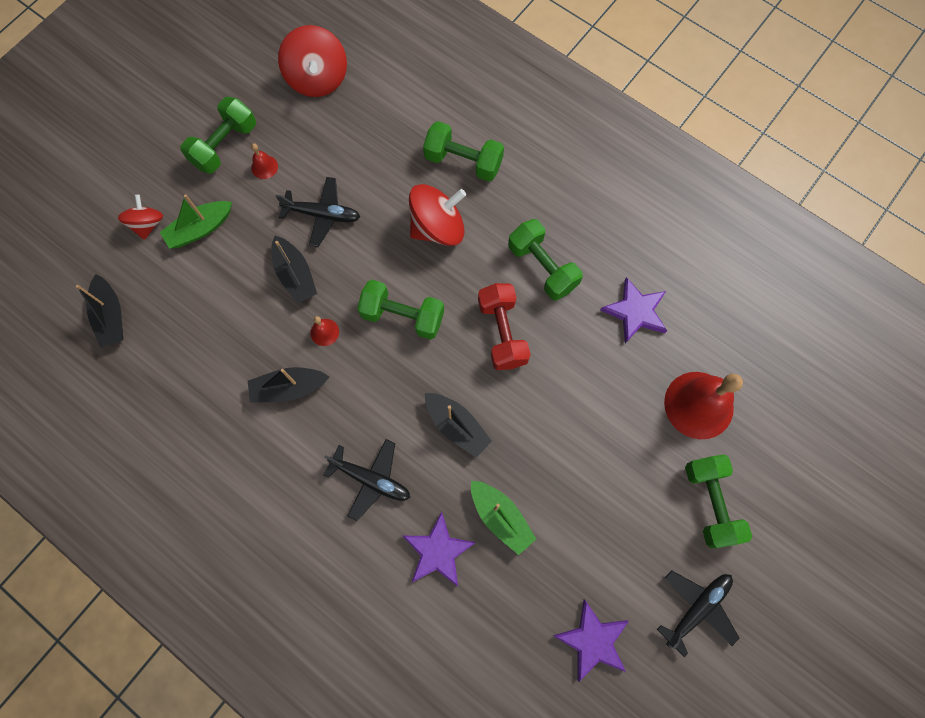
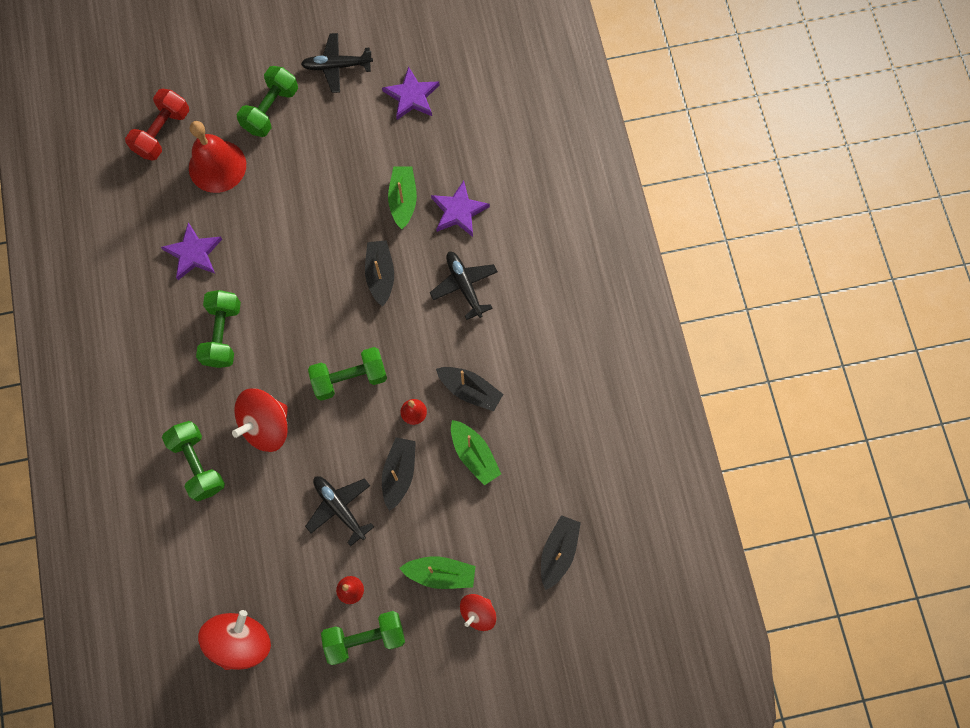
camera: 140 degrees left, 0 degrees up
green dumbbell [357,280,444,340] -> green dumbbell turned 75 degrees counterclockwise [308,347,387,401]
red spinning top [409,184,466,246] -> red spinning top turned 60 degrees counterclockwise [232,388,288,452]
red dumbbell [478,283,531,370] -> red dumbbell moved to [125,89,189,161]
none -> green boat [451,420,501,486]

